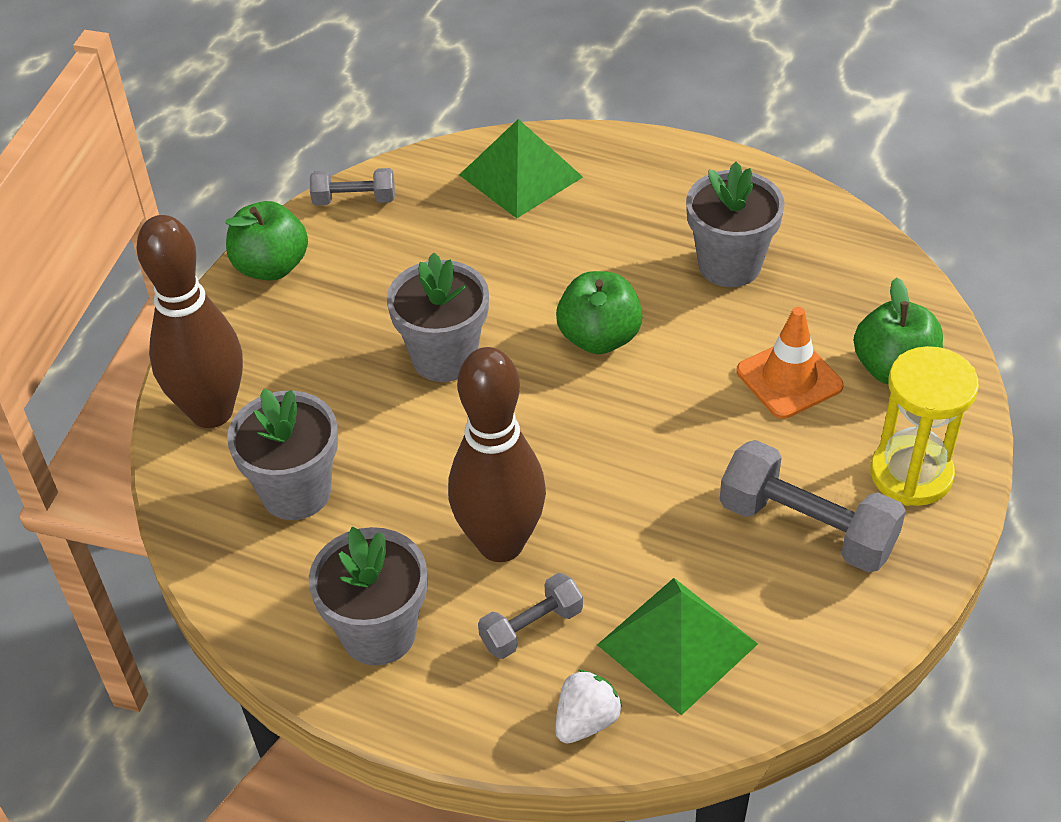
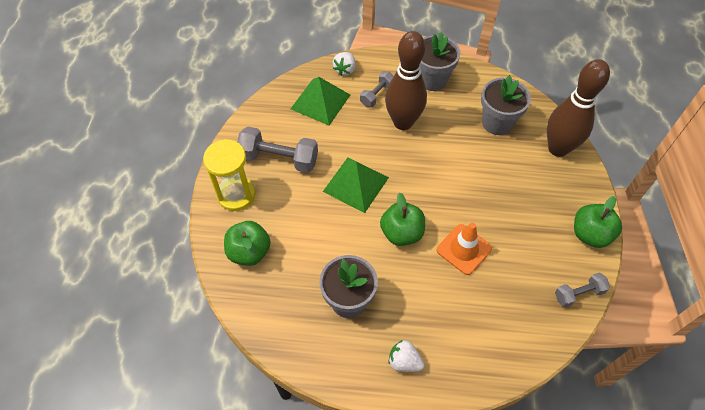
camera: 160 degrees right, 10 degrees up
grey flower pot [387,252,489,382] -> none
green pyramid [459,119,583,218] -> green pyramid moved to [323,158,389,213]
orange traffic cone [737,307,844,419] -> orange traffic cone moved to [437,223,492,275]
none -> white strawberry [388,340,425,372]

